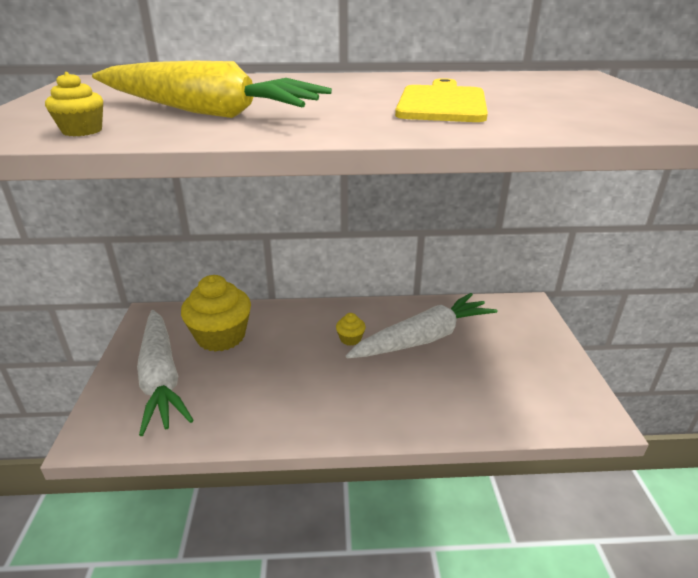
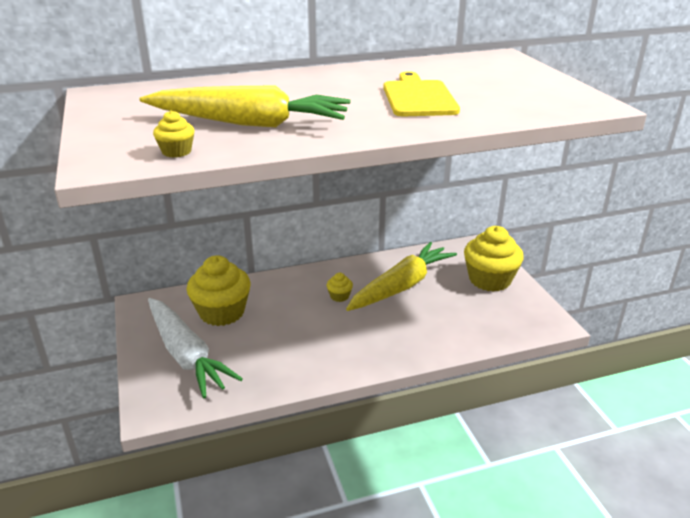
camera: 15 degrees left, 0 degrees up
white carrot [346,293,498,358] -> yellow carrot [346,242,457,311]
none -> yellow cupcake [464,226,524,292]

